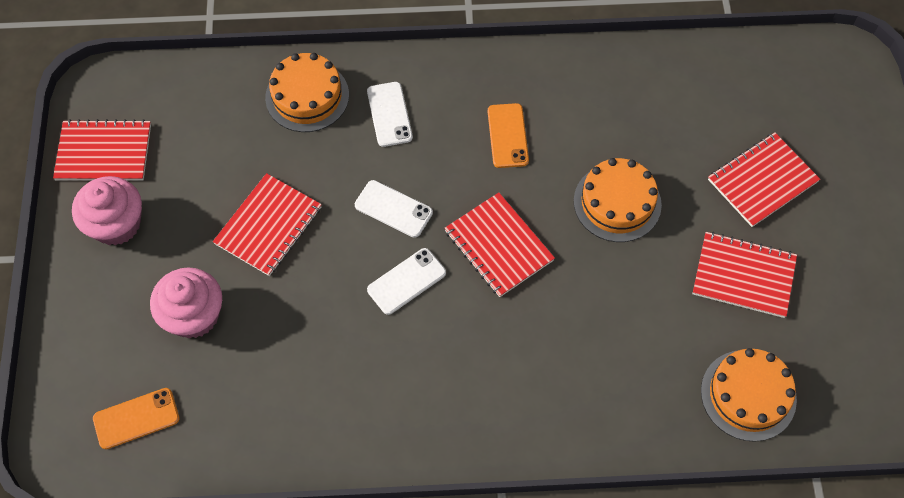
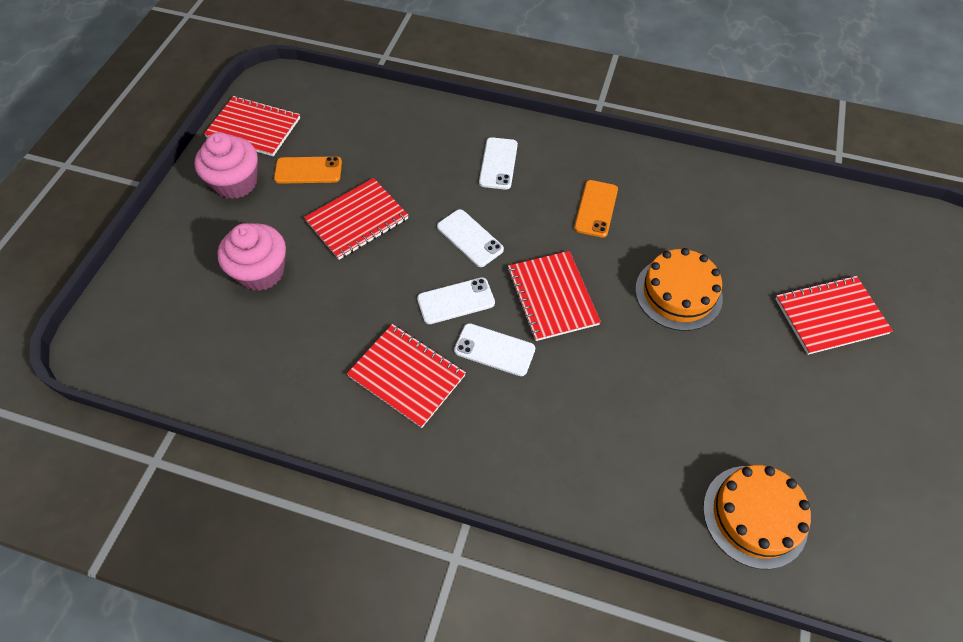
camera: 20 degrees right, 5 degrees down
orange phone [93,388,180,449] -> orange phone moved to [274,156,342,184]
orange cake [265,53,349,132] -> none
red notebook [692,232,797,318] -> red notebook moved to [347,324,466,428]
none -> white phone [454,323,535,376]

